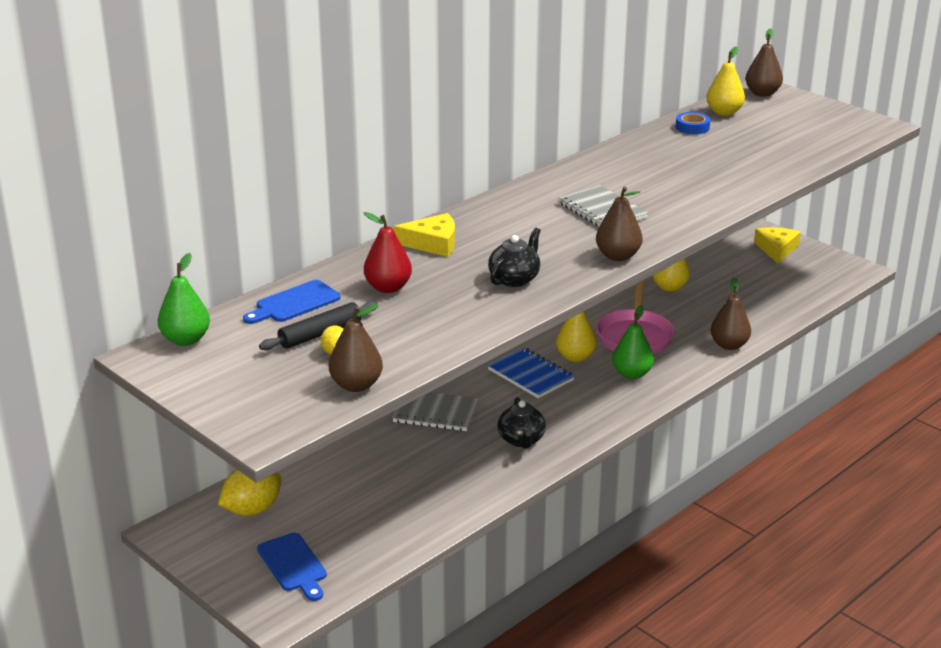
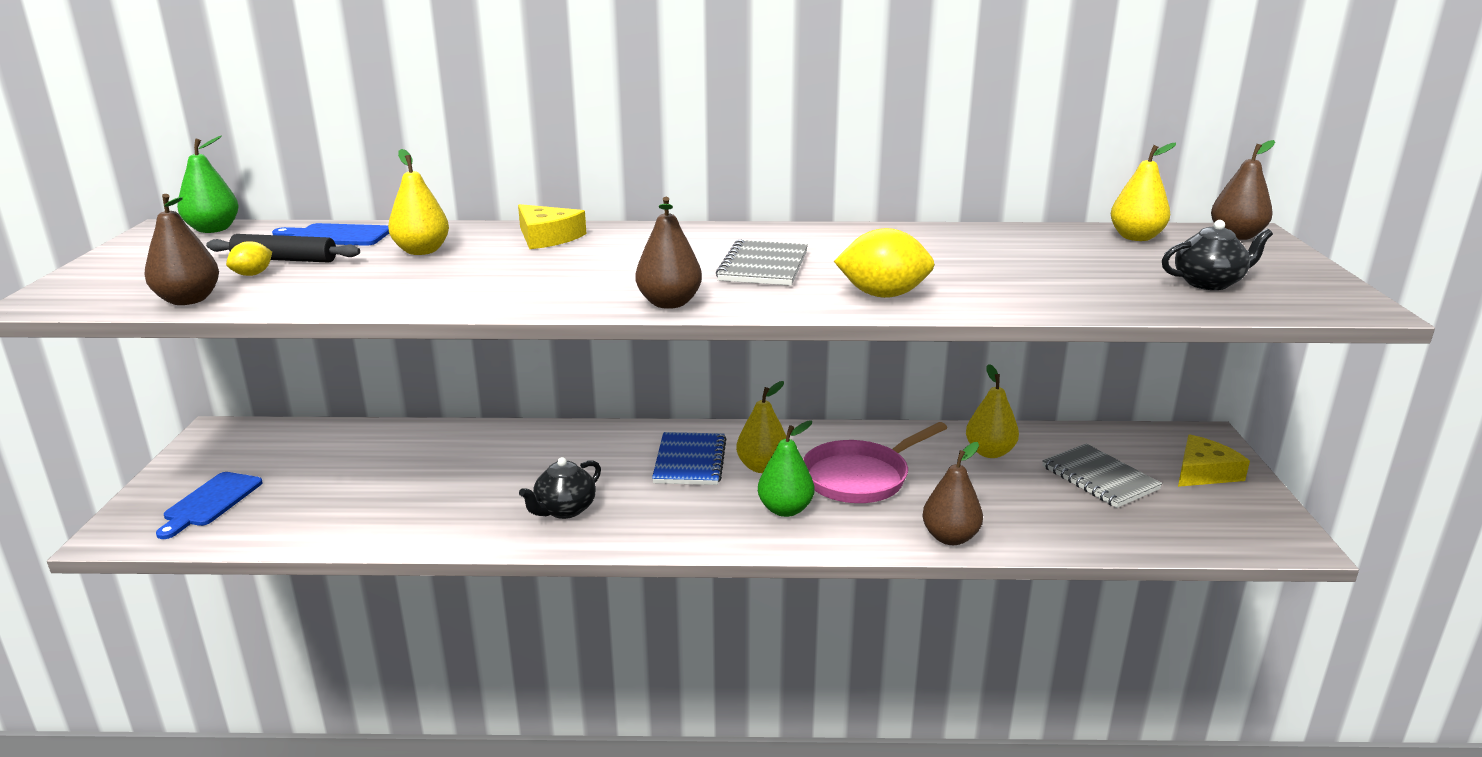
camera: 45 degrees right, 5 degrees down
yellow lemon [218,469,282,516] -> yellow lemon moved to [834,228,935,298]
red pear [364,212,412,293] -> yellow pear [388,149,449,255]
grey notebook [392,392,479,431] -> grey notebook moved to [1042,444,1162,508]
black teapot [488,228,541,287] -> black teapot moved to [1162,220,1273,290]
blue tape [676,112,710,134] -> none

